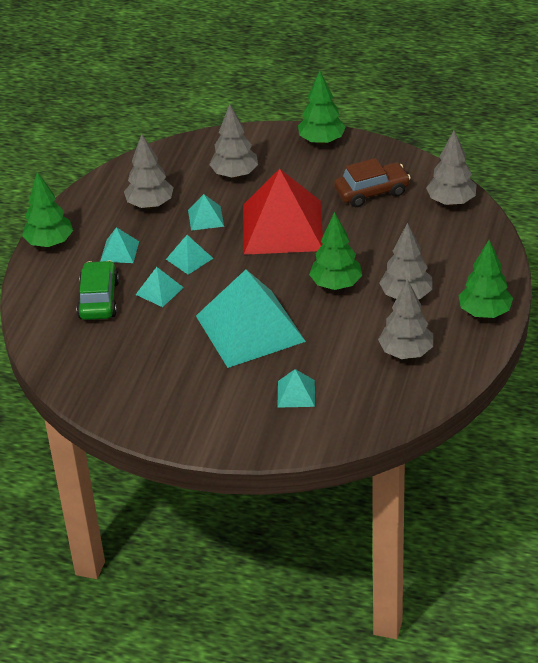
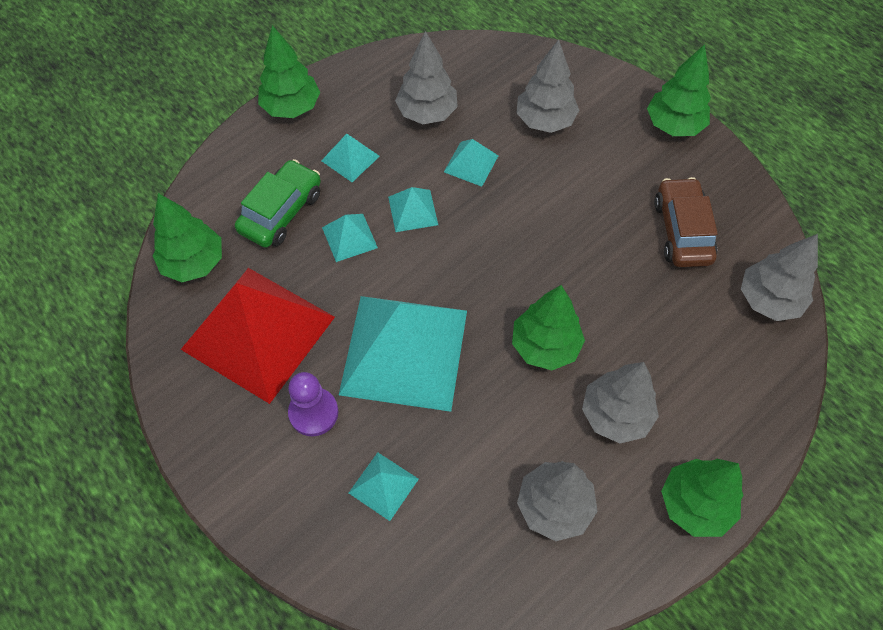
camera: 30 degrees right, 20 degrees up
red pyramid [243,169,323,255] -> red pyramid moved to [181,268,335,404]
brown car [334,158,411,207] -> brown car turned 105 degrees counterclockwise [654,177,718,267]
none -> green tree [153,193,222,282]
none -> purple pawn [288,372,338,436]

